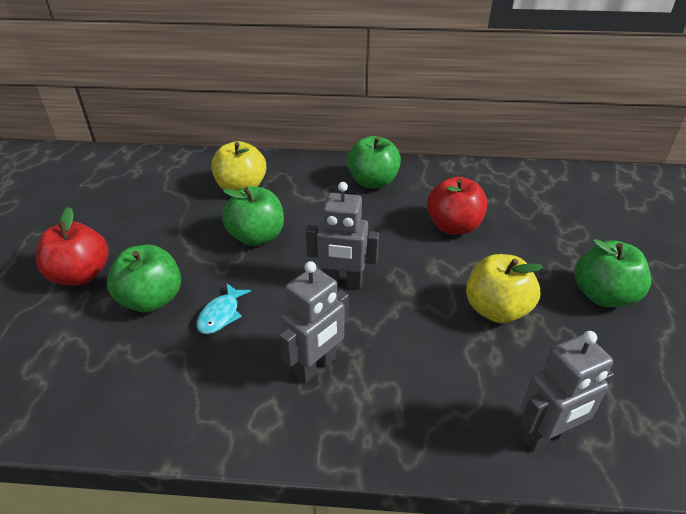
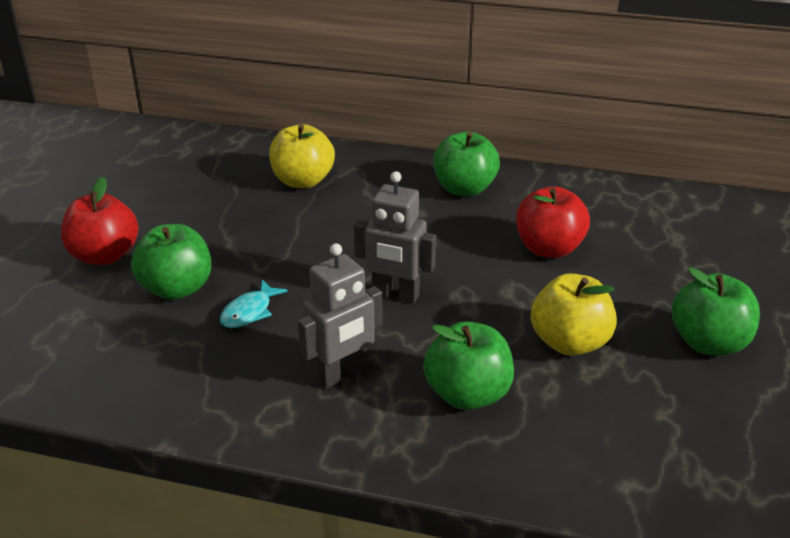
camera: 10 degrees right, 5 degrees down
green apple [222,187,284,246] -> green apple moved to [423,321,514,410]
grey robot [520,331,614,452] -> none

